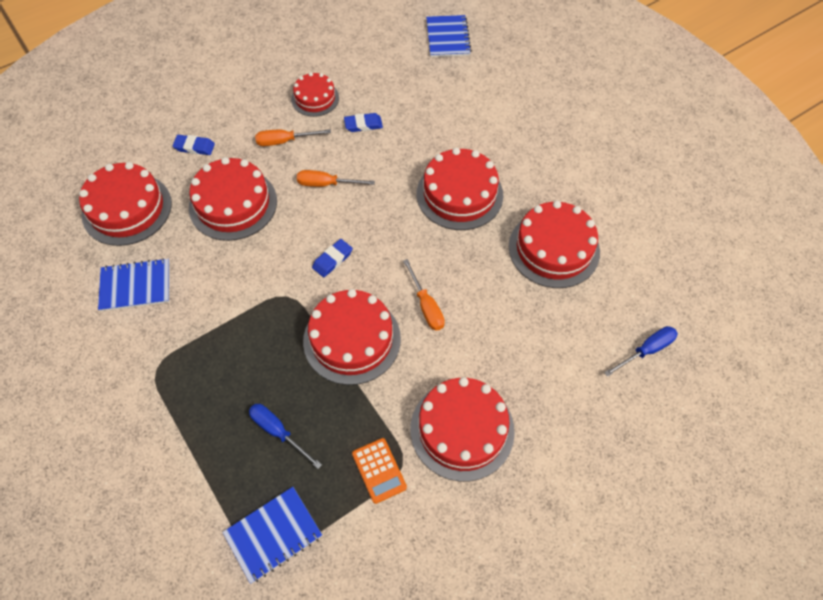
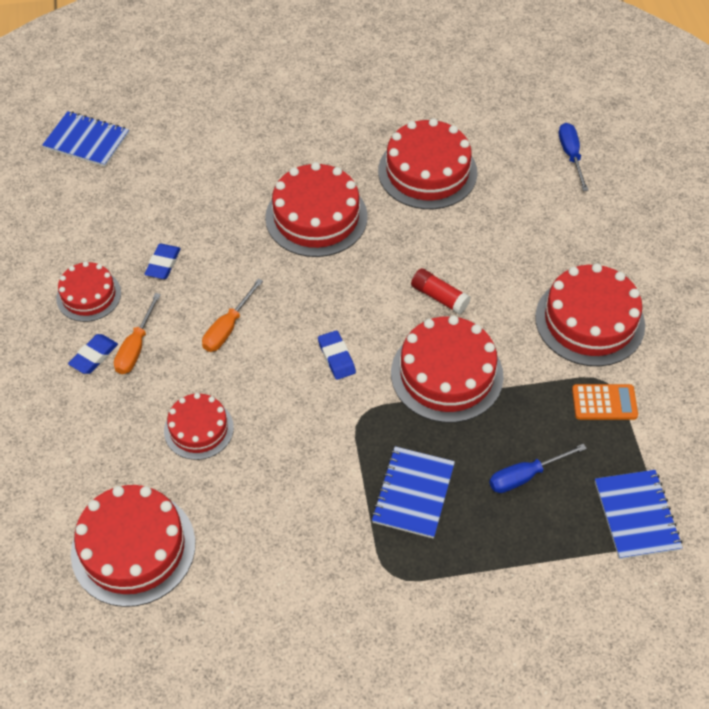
camera: 65 degrees left, 5 degrees down
blue notebook [98,258,170,311] -> blue notebook moved to [371,446,455,538]
blue eraser [173,135,215,155] -> blue eraser moved to [68,334,118,374]
red cake [189,157,277,241] -> red cake [164,393,234,460], size x0.60
orange screwdriver [403,259,445,331] -> red glue stick [411,268,470,314]

